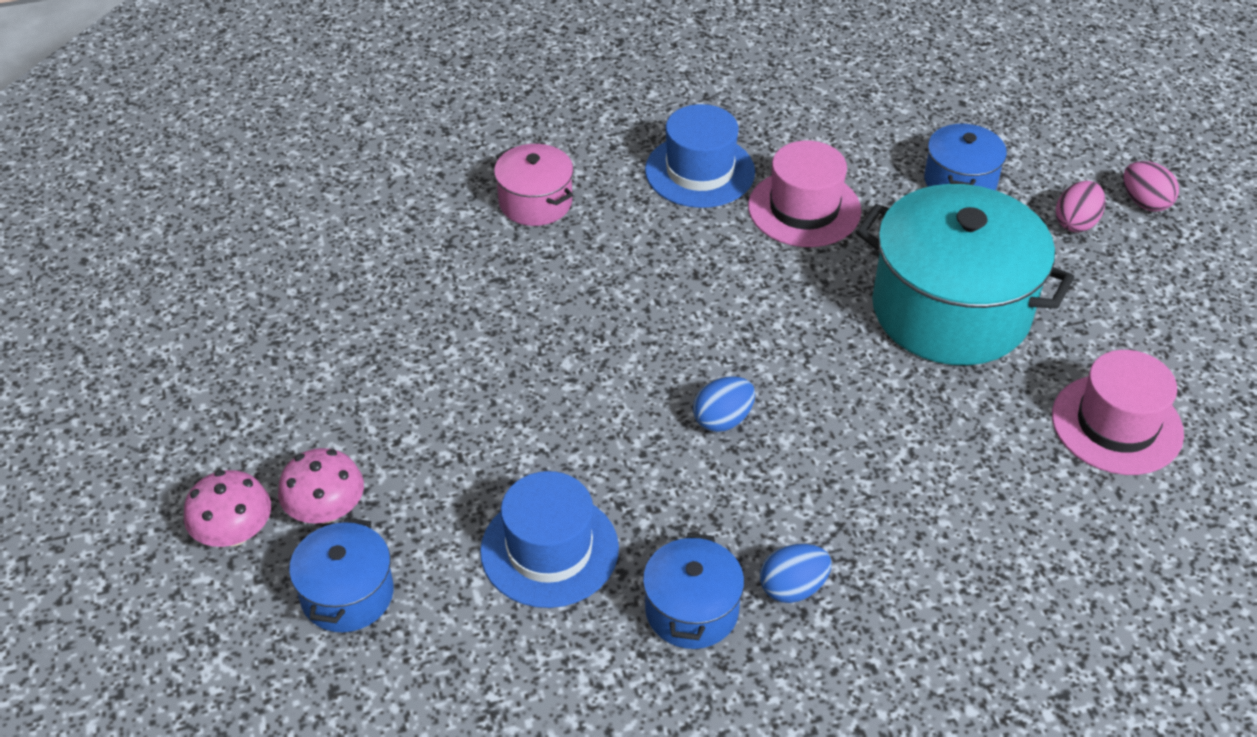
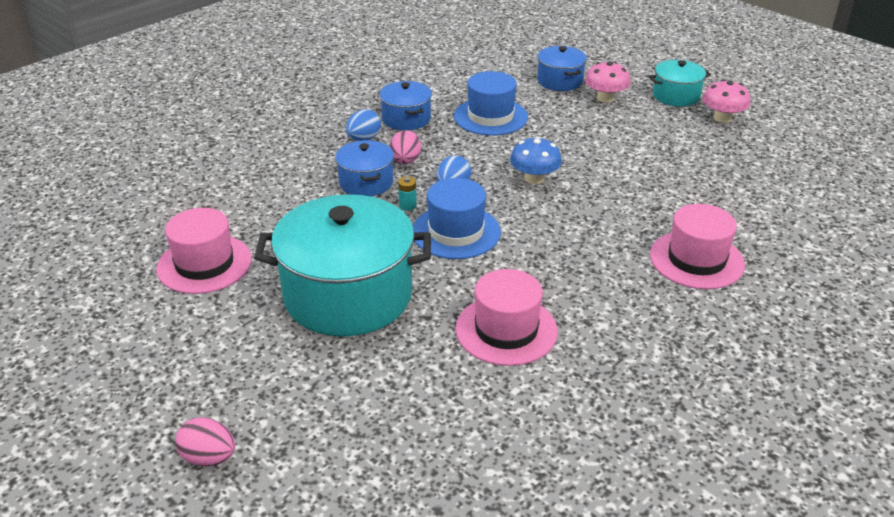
camera: 150 degrees right, 10 degrees down
pink mushroom [184,470,271,547] -> pink mushroom moved to [703,79,750,123]
pink pot [494,144,573,226] -> pink hat [650,204,745,289]
blue hat [645,104,755,208] -> blue hat moved to [413,178,501,259]
blue pot [924,123,1007,190] -> blue pot moved to [335,140,394,196]
pink egg [1056,181,1105,232] -> pink egg moved to [390,130,421,164]
none -> turquoise battery [398,176,417,211]
none -> blue mushroom [510,136,562,184]
none -> turquoise pot [649,60,711,107]

